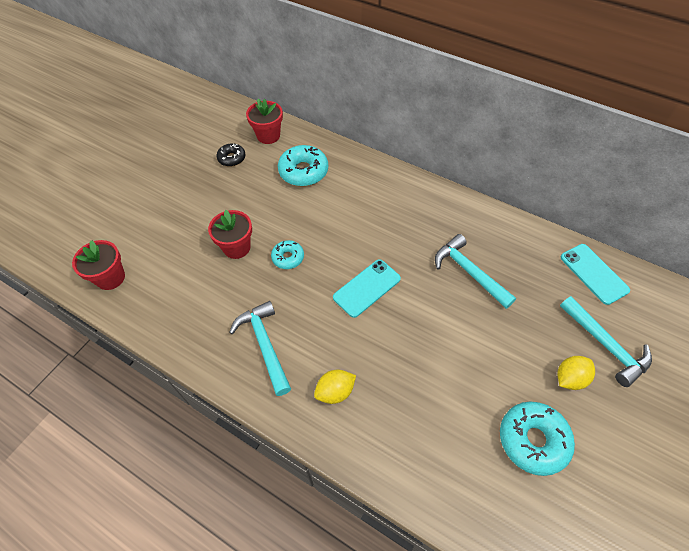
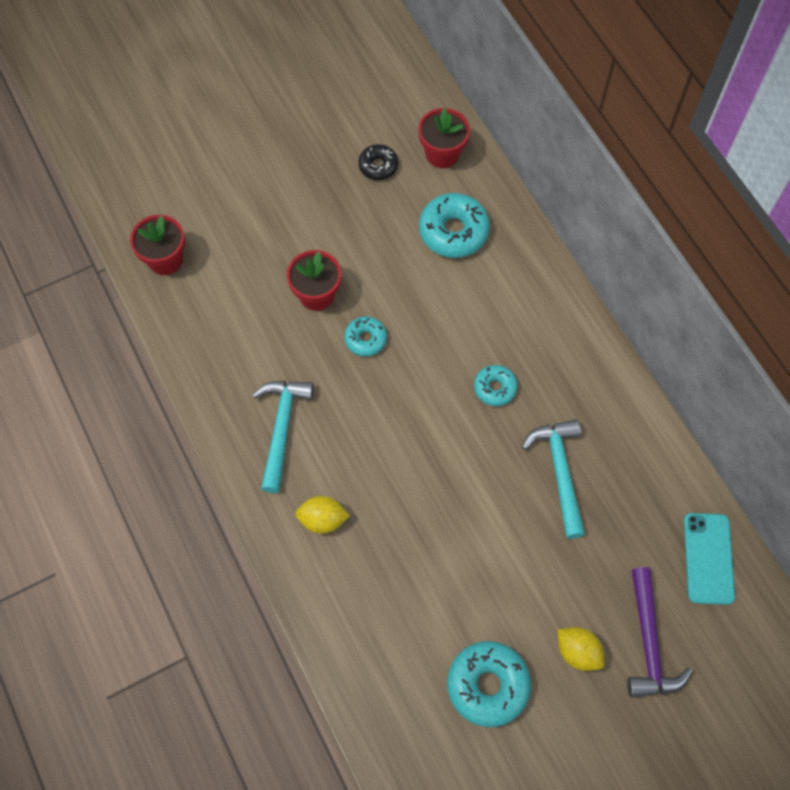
camera: 30 degrees right, 10 degrees up
turquoise phone [333,259,401,318] -> none
yellow lemon [557,356,595,390] -> yellow lemon turned 45 degrees clockwise [558,627,605,671]
turquoise hammer [560,296,652,387] -> purple hammer [627,567,693,698]
none -> turquoise donut [474,365,518,406]

